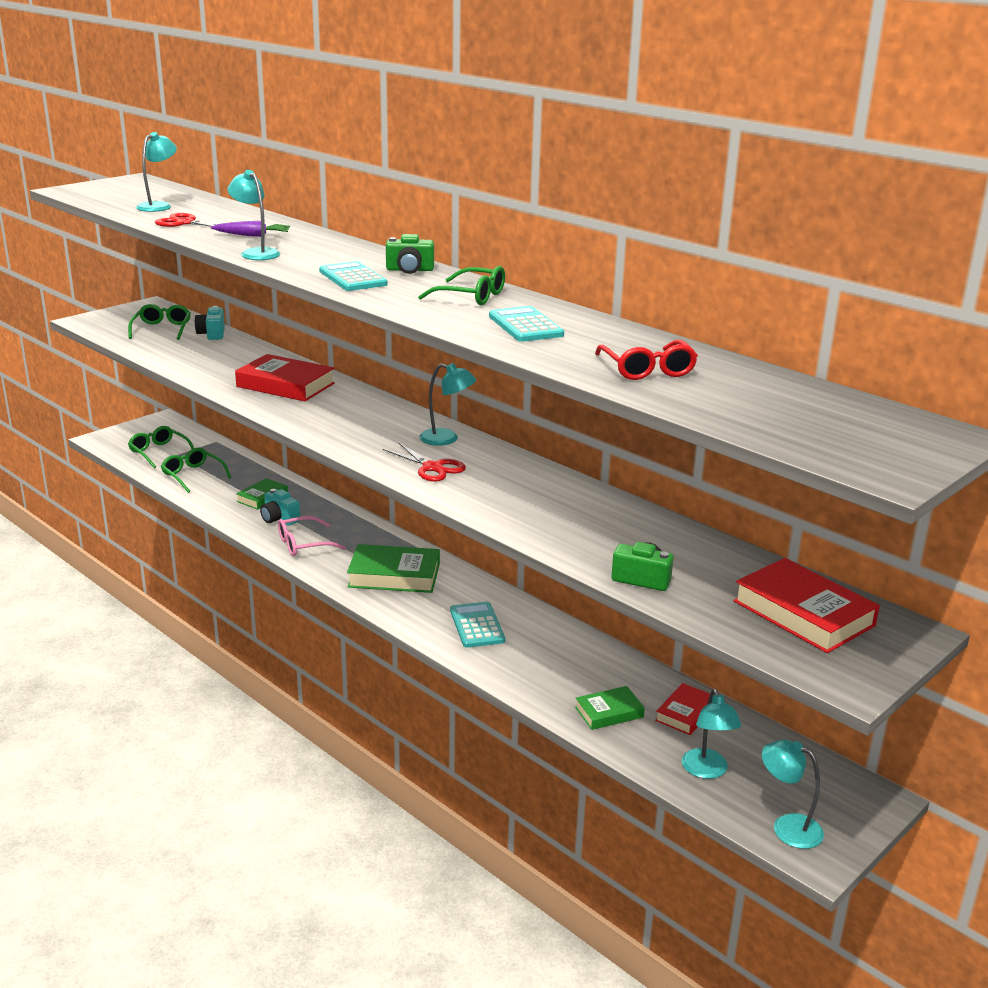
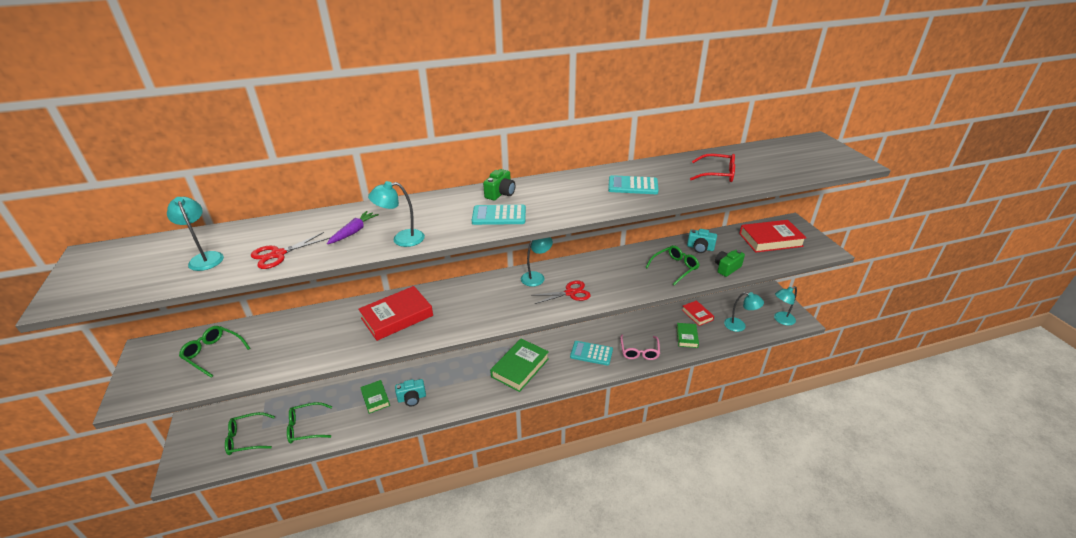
camera: 60 degrees left, 10 degrees up
turquoise camera [195,306,225,340] -> turquoise camera moved to [687,229,717,253]
pink glasses [278,516,346,556] -> pink glasses moved to [620,335,660,360]
green glasses [418,266,505,305] -> green glasses moved to [645,245,700,285]

